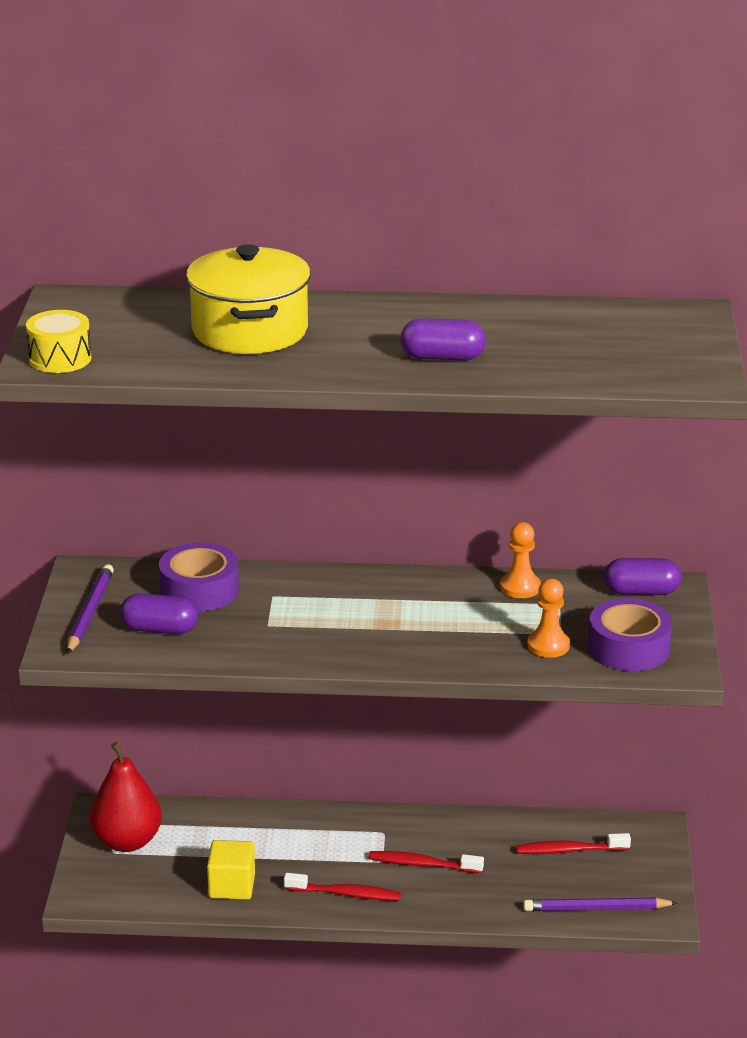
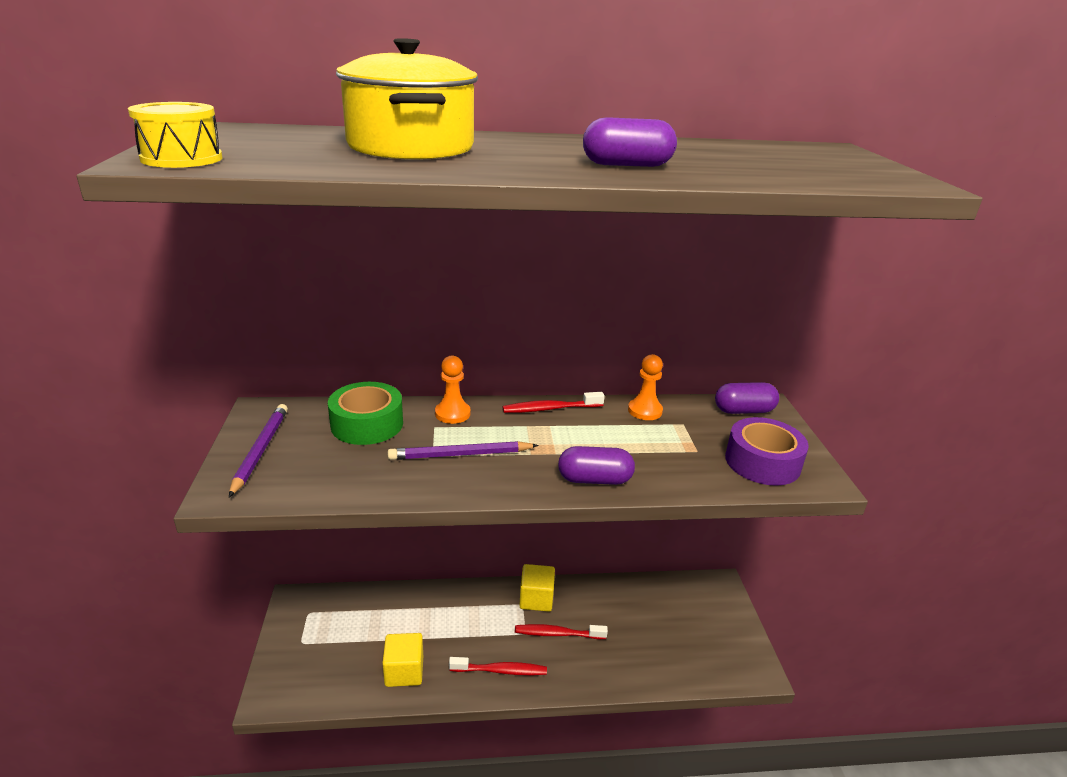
camera: 10 degrees left, 0 degrees up
red pear [90,742,162,852] -> none
purple capsule [120,593,198,634] -> purple capsule moved to [558,446,635,485]
purple tape [159,543,239,611] -> green tape [328,382,403,445]
red toothbrush [516,833,631,854] -> red toothbrush moved to [503,392,605,413]
purple pencil [523,898,678,911] -> purple pencil moved to [388,441,539,460]
orange pawn [527,579,570,658] -> orange pawn moved to [435,355,471,424]
none -> yellow cube [519,564,555,612]

